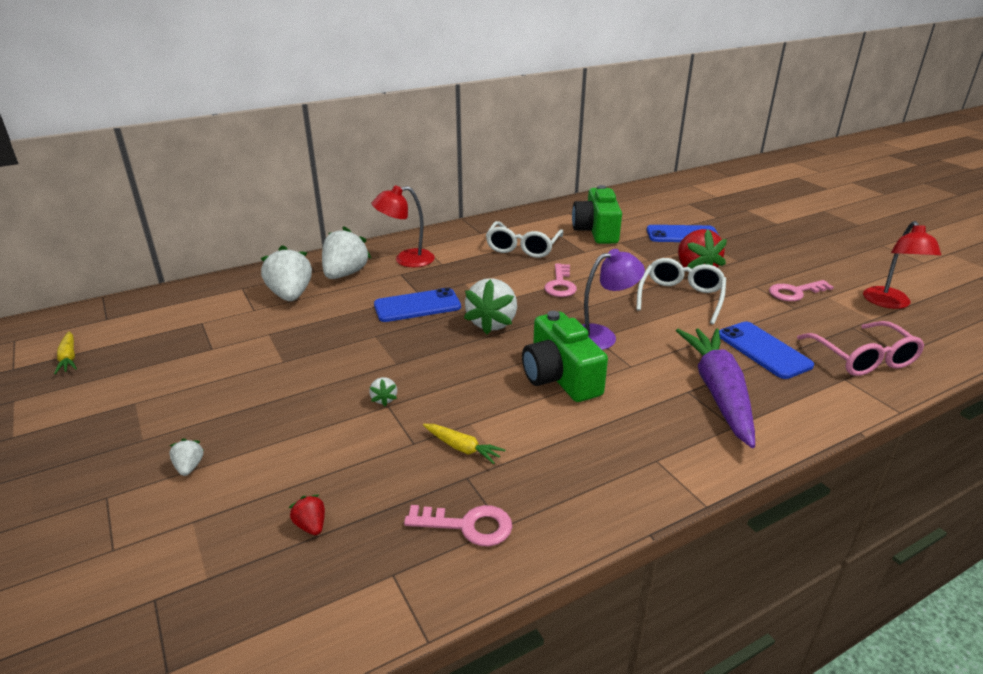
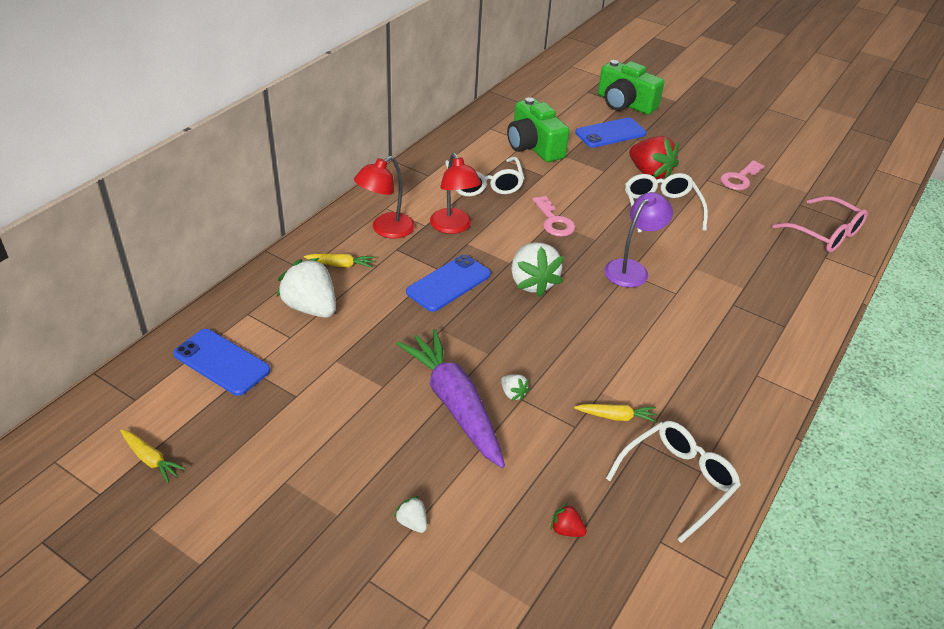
camera: 30 degrees left, 10 degrees up
white strawberry [322,226,371,279] -> yellow carrot [304,254,375,268]
pink key [404,505,512,547] -> white glasses [606,421,741,543]
green camera [522,311,608,402] -> green camera moved to [598,60,664,115]
purple carrot [676,328,755,448] -> purple carrot moved to [396,329,505,468]
blue phone [719,322,814,379] -> blue phone moved to [173,329,270,396]
red lamp [863,221,941,309] -> red lamp moved to [430,153,481,234]

